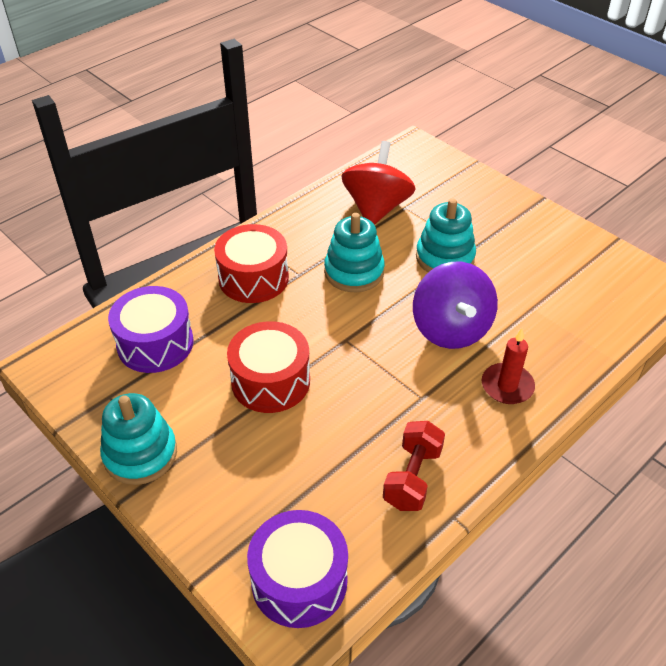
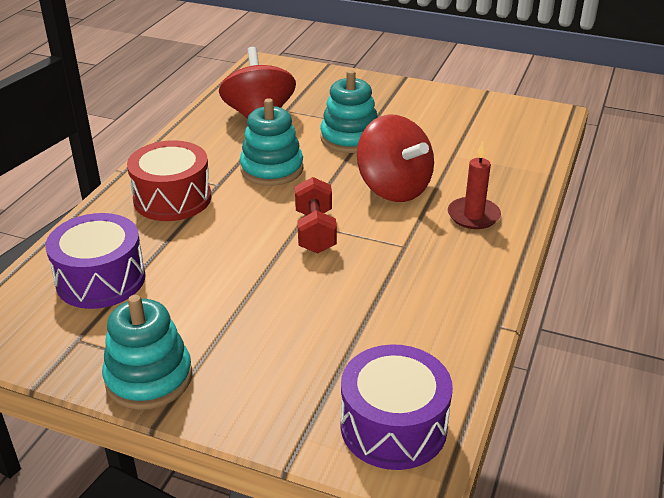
camera: 25 degrees left, 10 degrees down
red drum [227,321,310,413] -> none
red dumbbell [383,421,445,511] -> red dumbbell moved to [295,177,337,253]
purple spinning top [413,262,498,349] -> red spinning top [357,114,434,202]

